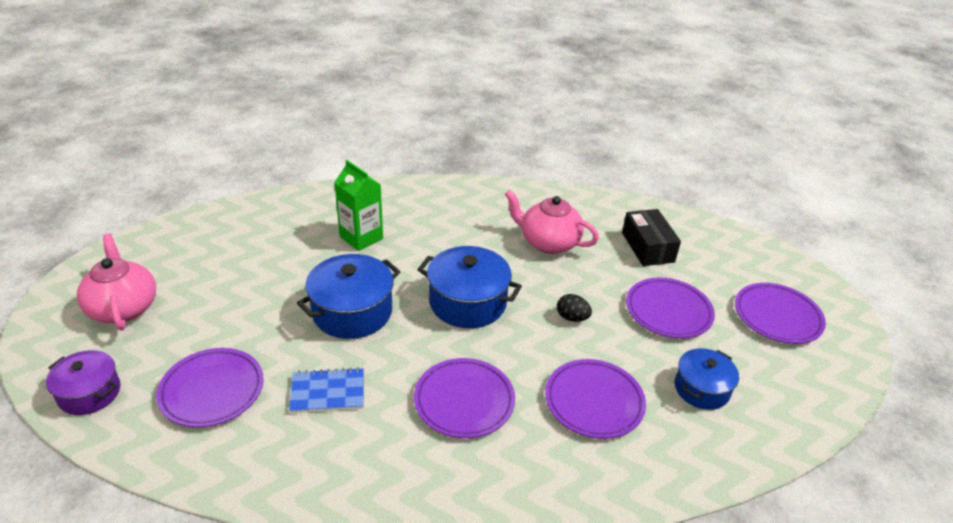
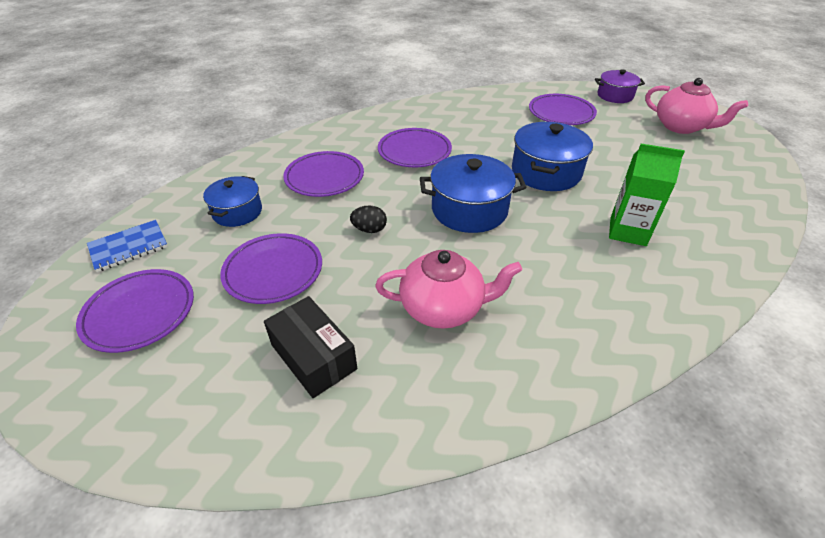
camera: 155 degrees right, 5 degrees up
blue notebook [289,367,364,413] -> blue notebook moved to [87,220,168,272]

